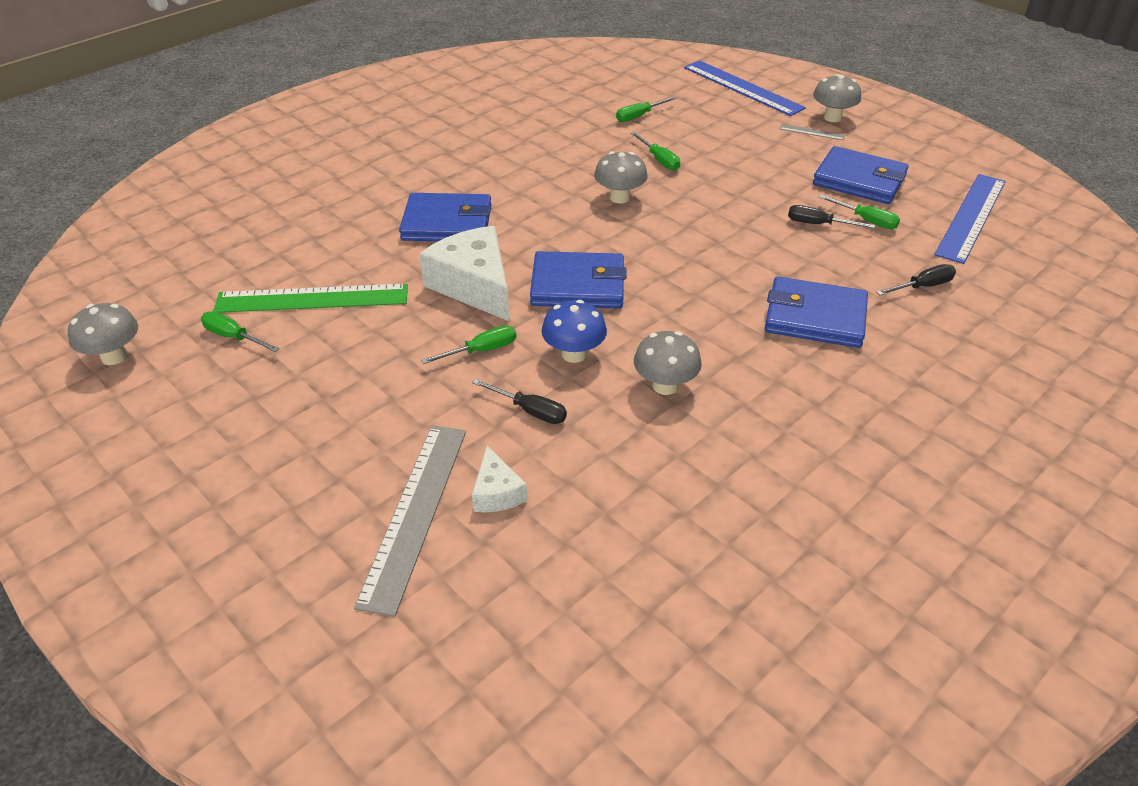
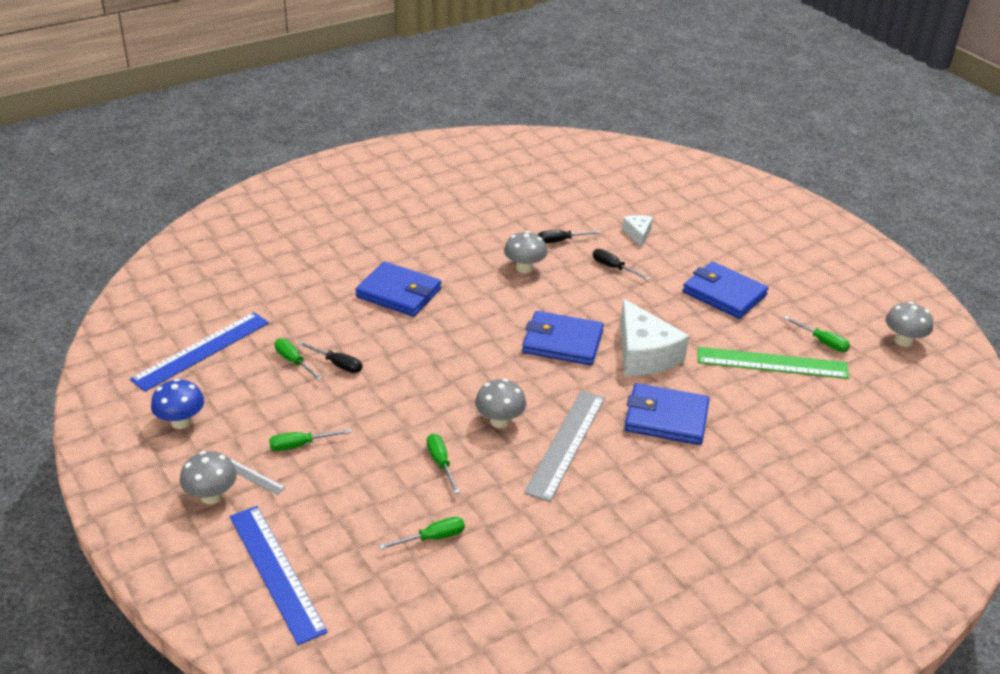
camera: 170 degrees left, 5 degrees down
grey ruler [354,426,466,617] -> grey ruler moved to [524,390,605,502]
green screwdriver [421,325,516,364] -> green screwdriver moved to [269,429,351,451]
blue mushroom [542,300,607,363] -> blue mushroom moved to [151,379,204,429]
blue wallet [813,146,909,204] -> blue wallet moved to [683,261,769,319]
black screwdriver [876,264,956,295] -> black screwdriver moved to [538,230,601,243]

